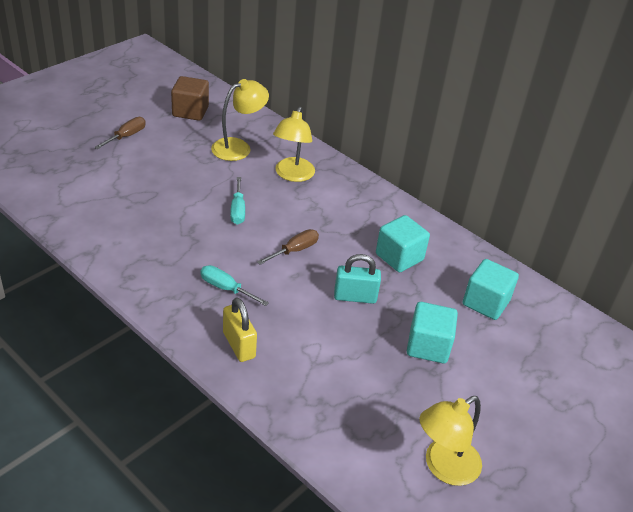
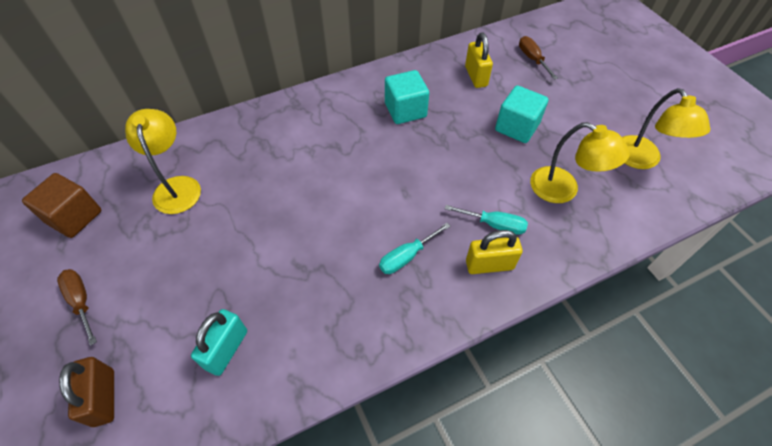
camera: 65 degrees left, 15 degrees up
turquoise screwdriver [230,177,245,225] -> turquoise screwdriver moved to [445,205,528,235]
brown screwdriver [257,229,319,265] -> brown screwdriver moved to [519,36,558,80]
yellow lamp [273,107,315,182] -> yellow lamp moved to [530,122,630,203]
turquoise padlock [334,254,381,304] -> turquoise padlock moved to [191,309,247,376]
turquoise cube [463,259,519,320] -> yellow padlock [465,32,493,88]
none -> brown padlock [59,357,114,427]

